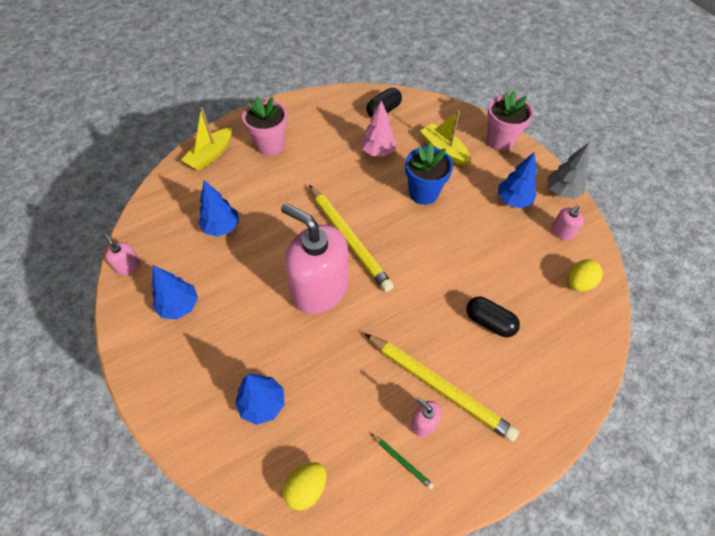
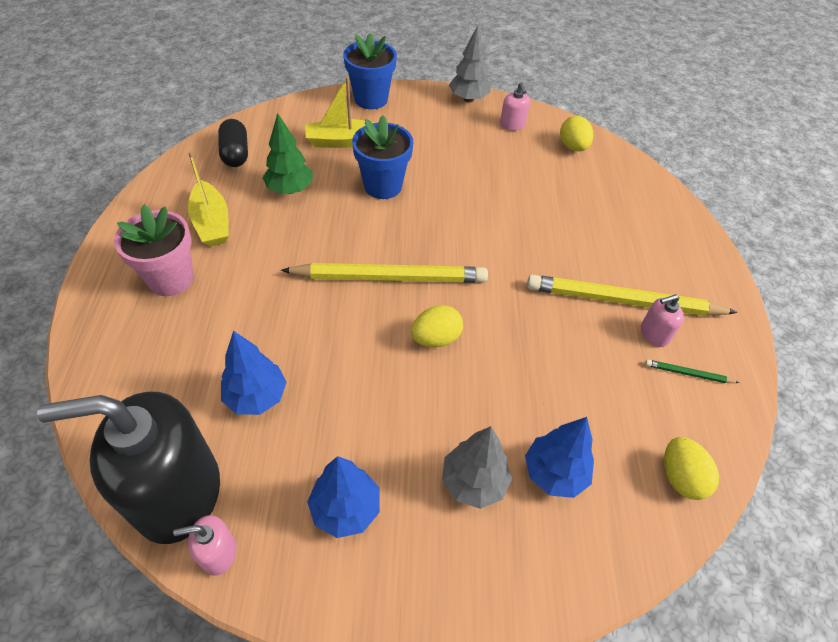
camera: 60 degrees left, 5 degrees down
yellow boat [181,107,232,171] -> yellow boat moved to [188,151,229,247]
pink soap dispenser [281,203,348,314] -> yellow egg [411,305,463,347]
pink tree [361,100,397,156] -> green tree [262,113,313,194]
yellow pencil [365,333,519,442] -> yellow pencil turned 150 degrees counterclockwise [527,275,738,316]
green pencil [372,434,434,489] -> green pencil turned 150 degrees counterclockwise [645,359,739,383]
black capsule [466,296,520,337] -> none
pink flower pot [487,90,533,151] -> blue flower pot [343,33,397,109]
blue tree [498,152,537,208] -> none
none -> black soap dispenser [37,391,220,544]
none -> grey tree [442,426,512,509]

